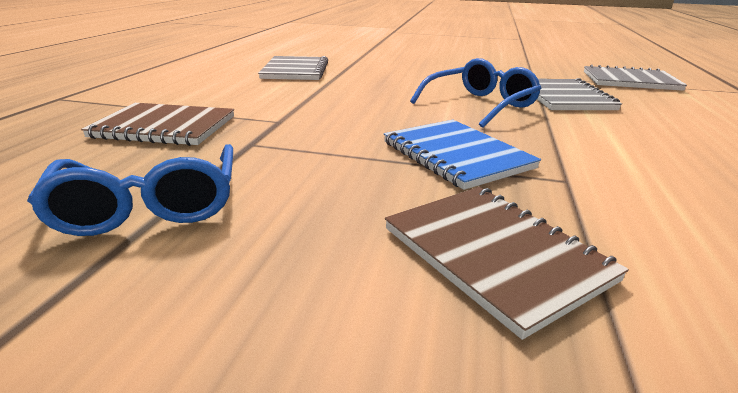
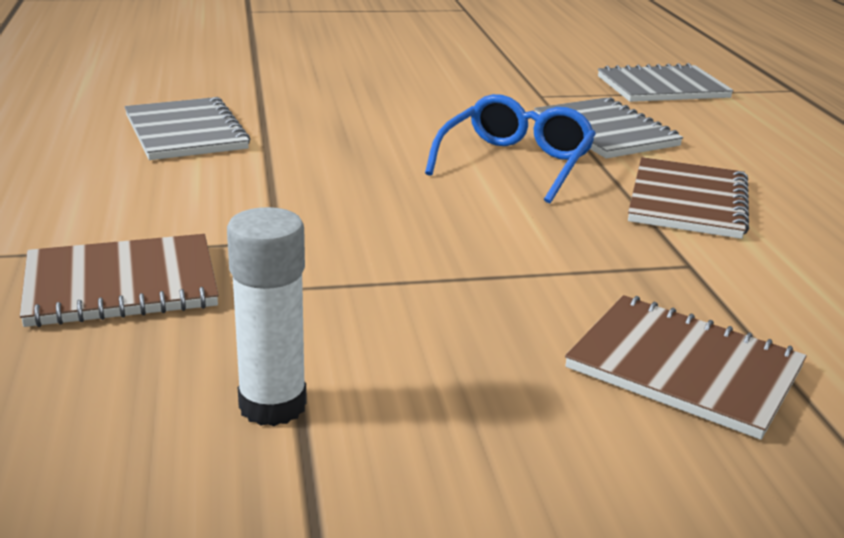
camera: 25 degrees left, 0 degrees up
blue glasses [27,144,233,236] -> white glue stick [227,207,307,426]
blue notebook [384,120,541,190] -> none
none -> brown notebook [628,157,749,239]

